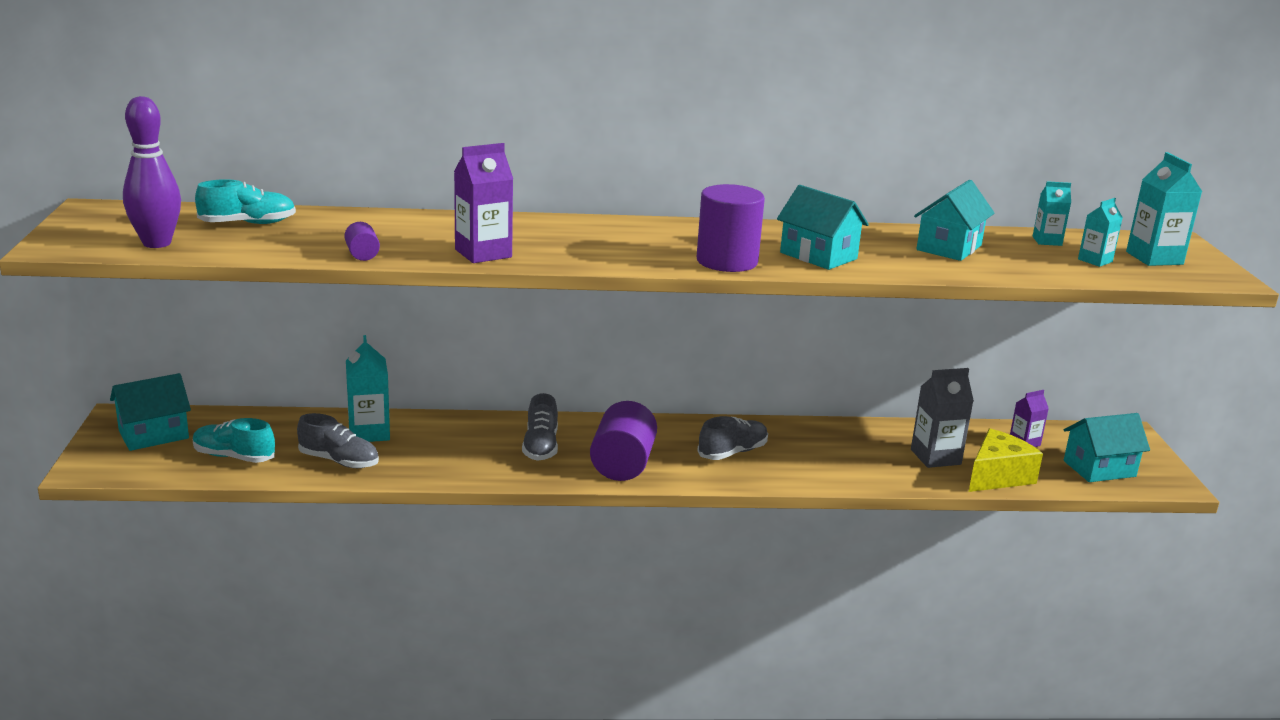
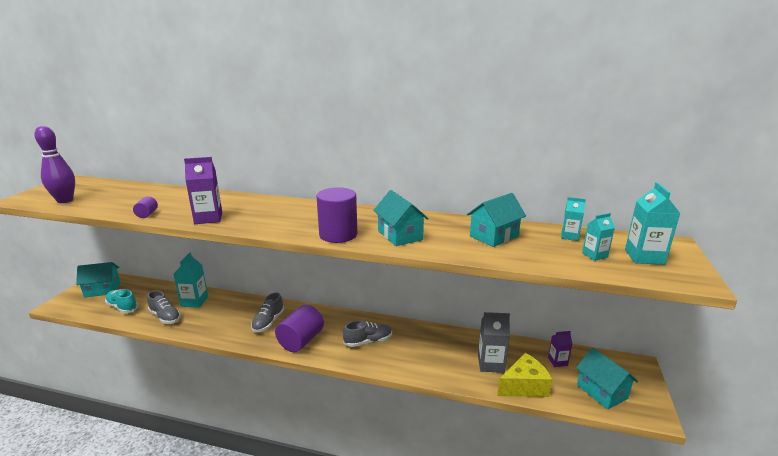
camera: 20 degrees right, 0 degrees up
turquoise shoe [195,179,296,224] -> none
turquoise house [1064,413,1150,482] -> turquoise house turned 60 degrees clockwise [576,348,638,410]

